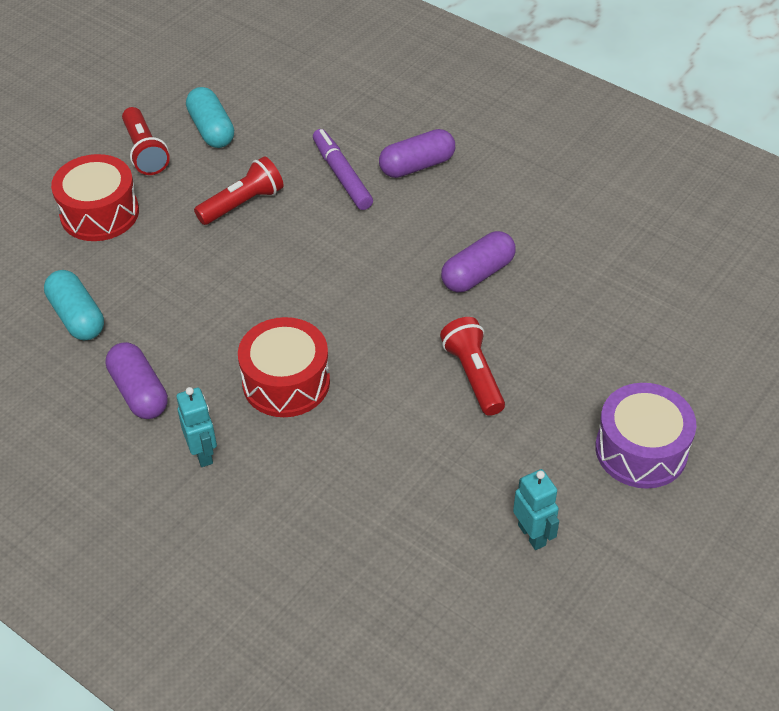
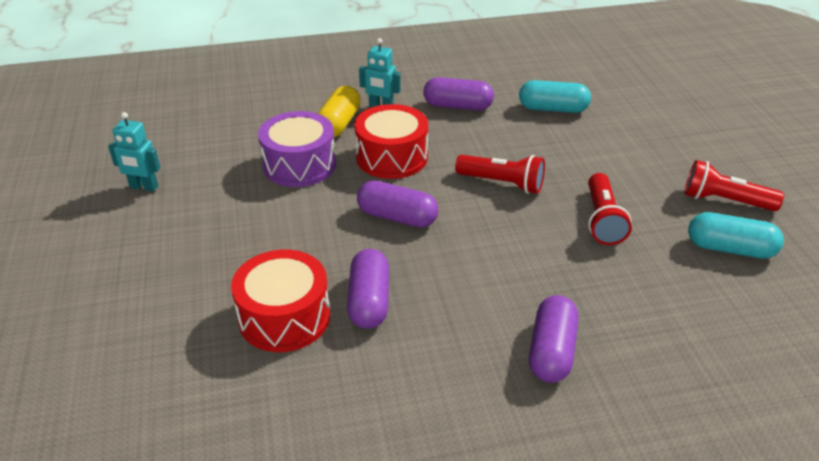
camera: 130 degrees right, 10 degrees down
red drum [51,154,139,241] -> red drum moved to [231,250,330,352]
purple marker [313,129,373,210] -> none
red flashlight [440,317,505,416] -> red flashlight moved to [455,155,545,194]
purple drum [595,383,697,489] -> purple drum moved to [258,111,336,187]
none -> yellow capsule [318,86,361,137]
none -> purple capsule [357,180,439,228]

